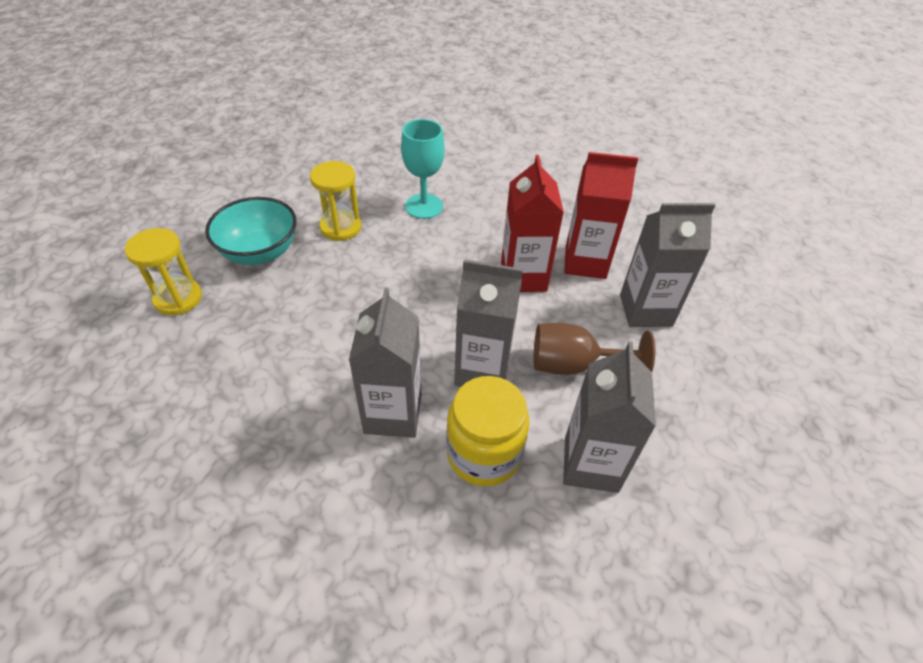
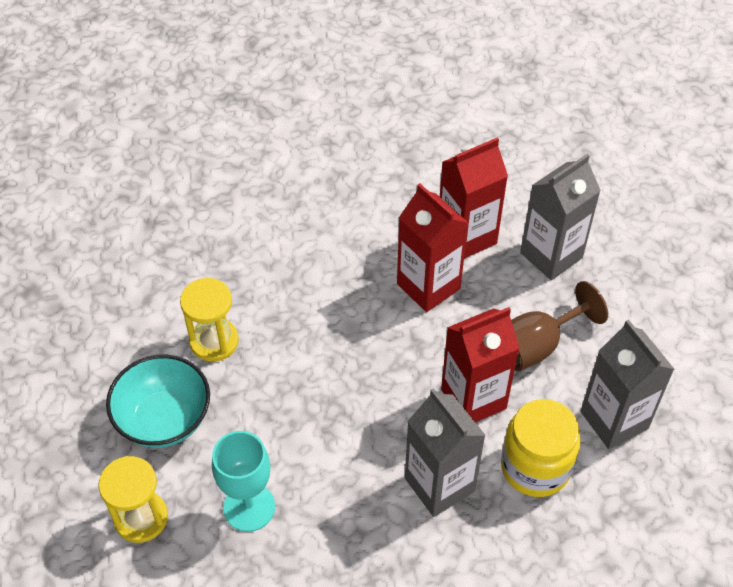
camera: 35 degrees left, 5 degrees up
turquoise goblet [401,119,445,219] -> turquoise goblet moved to [212,431,275,532]
grey carton [454,259,523,387] -> red carton [441,307,520,423]

